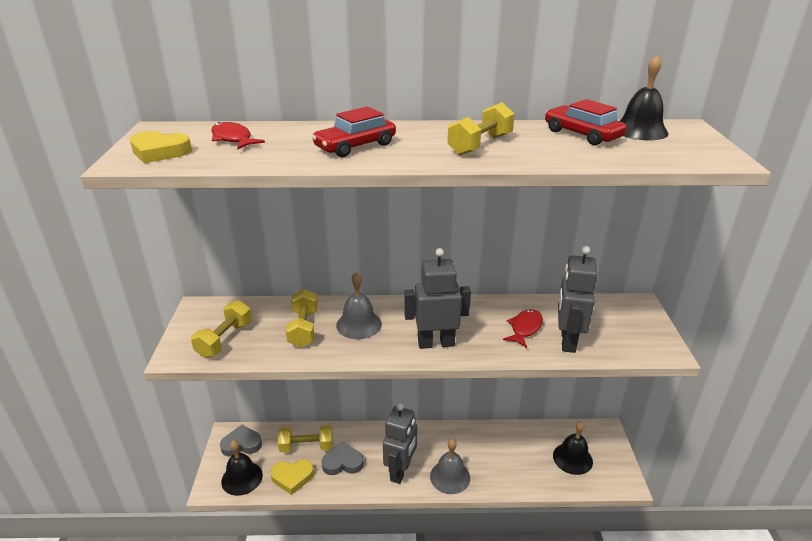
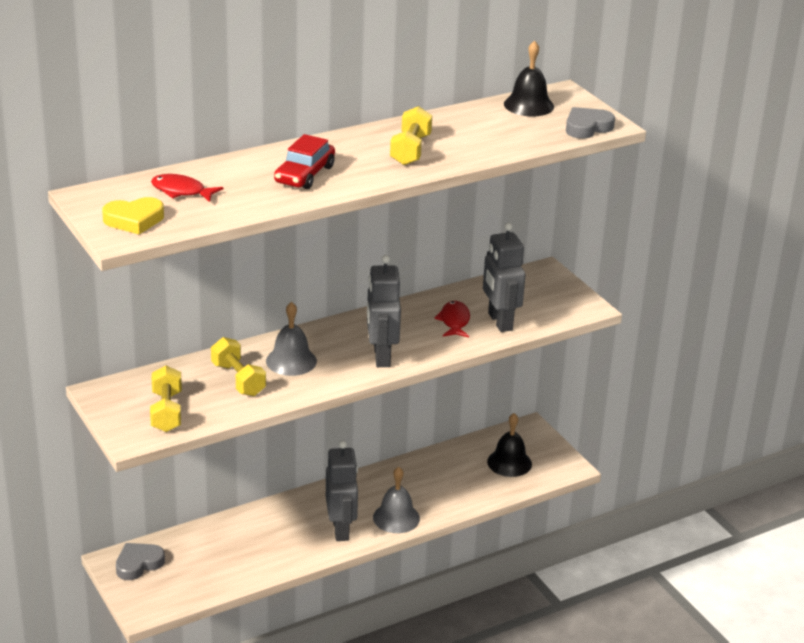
camera: 30 degrees left, 0 degrees up
black bell [221,440,263,496] -> none
yellow heart [270,460,314,495] -> none
yellow dumbbell [278,425,333,452] -> none
grey heart [322,442,364,475] -> grey heart moved to [566,107,615,139]
grey robot [404,248,471,349] -> grey robot turned 60 degrees counterclockwise [367,255,401,367]
red car [545,99,627,145] -> none

